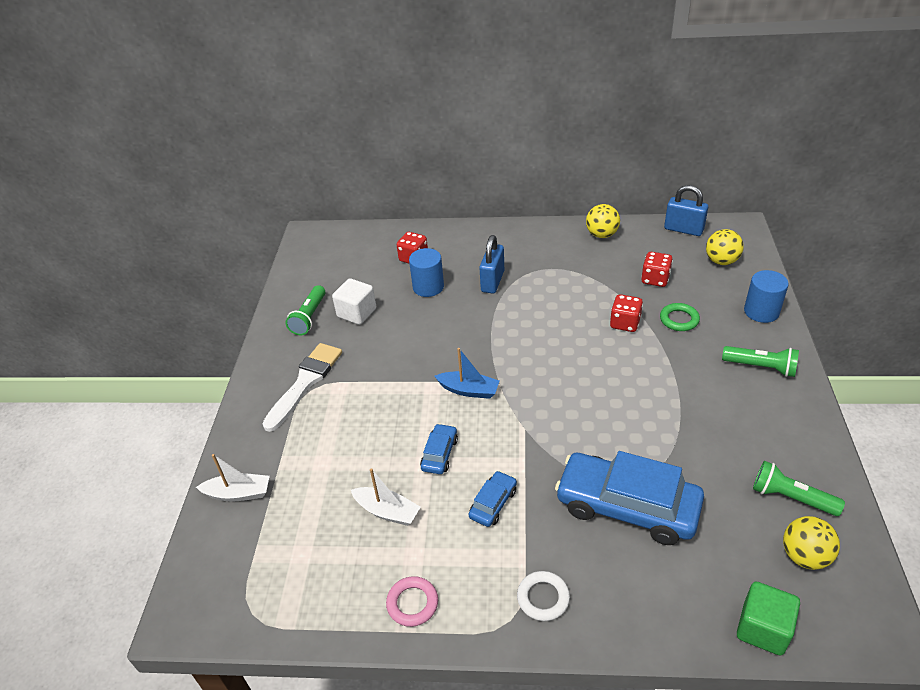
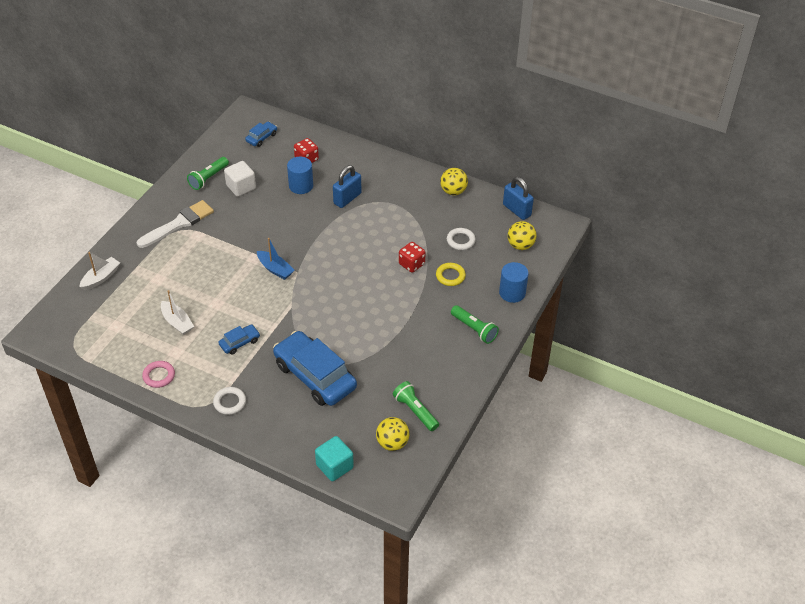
camera: 20 degrees right, 5 degrees up
white boat [196,454,270,502] -> white boat turned 75 degrees counterclockwise [79,252,120,290]
blue car [420,423,458,474] -> blue car moved to [245,122,277,147]
red dice [641,252,673,287] -> white ring [447,228,476,250]
green ring [660,303,700,331] -> yellow ring [436,263,466,286]
green cube [737,582,800,656] -> turquoise cube [315,436,354,481]

